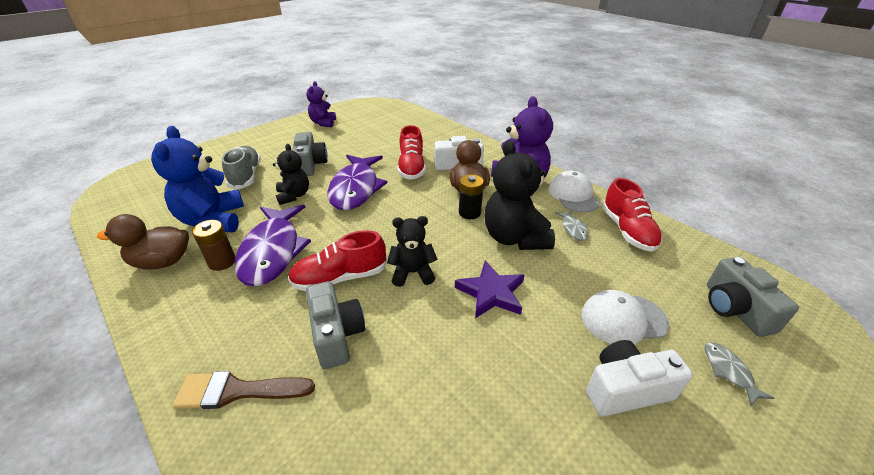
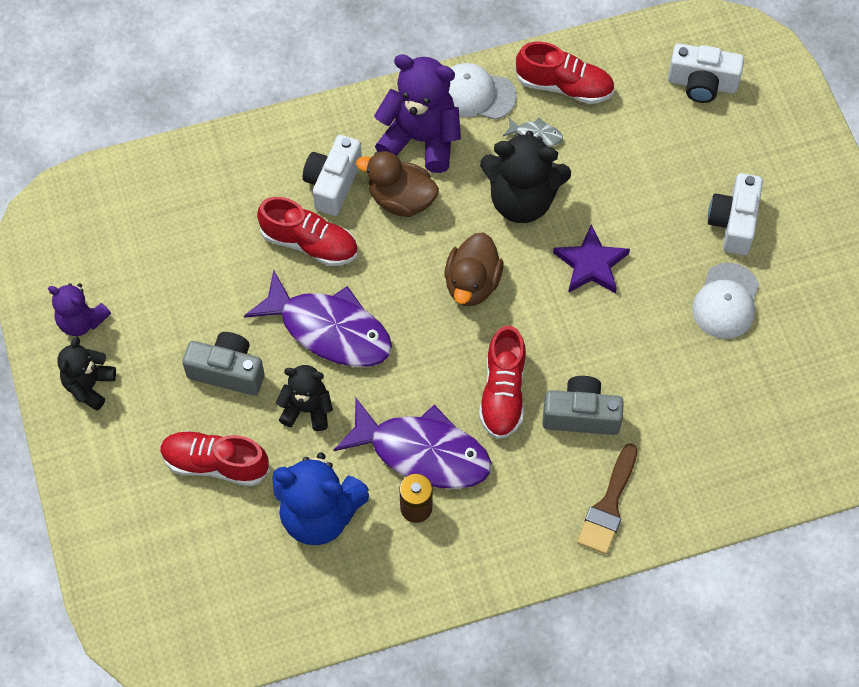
camera: 65 degrees left, 25 degrees up
brown duck [97,214,189,270] -> brown duck moved to [445,232,503,306]
grey shoe [222,146,261,189] -> red shoe [160,431,270,486]
black teddy bear [387,216,438,287] -> black teddy bear moved to [57,337,116,411]
black battery [459,175,484,219] -> none
white cap [582,290,669,344] -> white cap moved to [692,263,759,339]
grey fish [704,342,775,406] -> none
grey camera [707,257,799,337] -> white camera [668,43,744,103]

